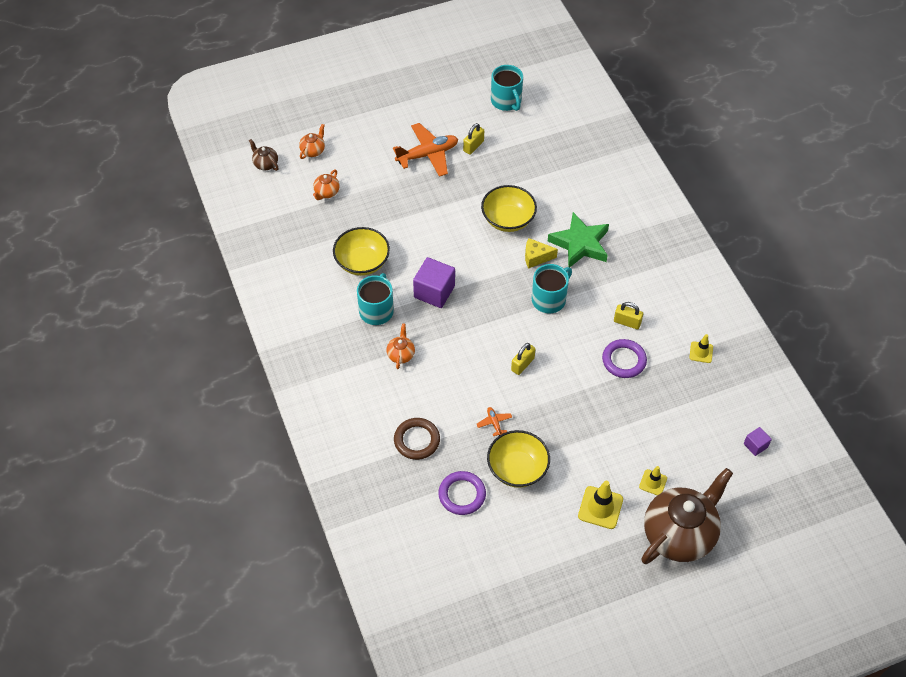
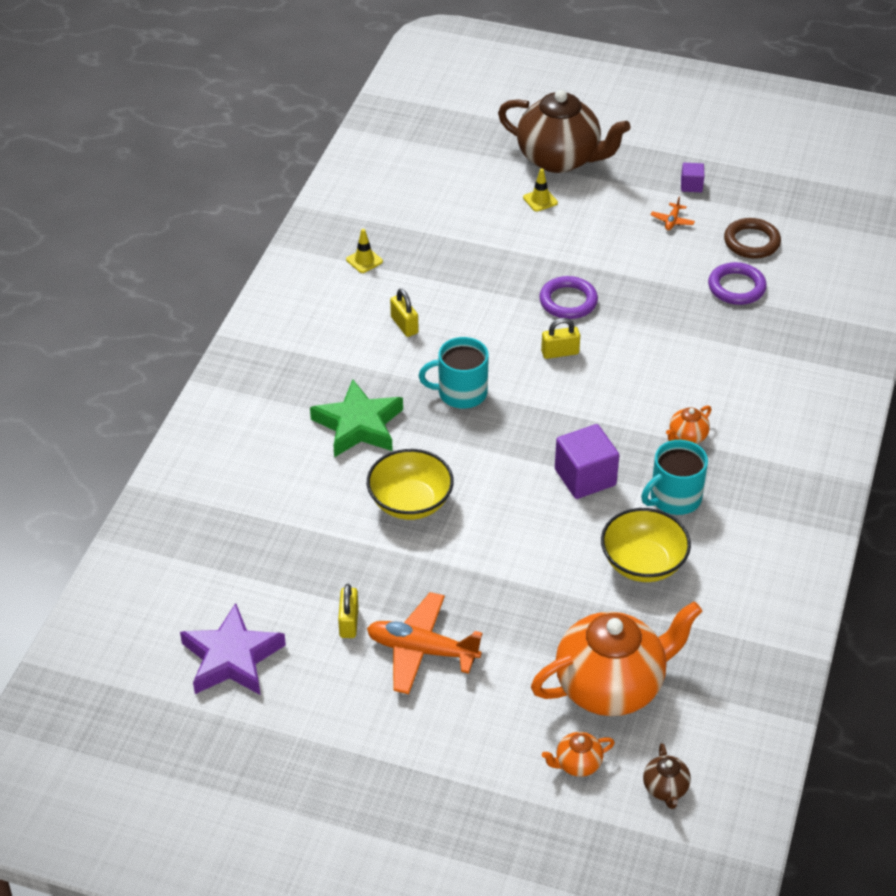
camera: 140 degrees left, 10 degrees down
orange teapot [313,170,340,200] -> orange teapot [531,602,702,716], size x2.42
brown ring [394,418,440,460] -> brown ring moved to [724,218,781,259]
yellow padlock [463,123,484,155] -> yellow padlock turned 75 degrees counterclockwise [338,584,358,638]
orange plane [477,407,512,436] -> orange plane moved to [650,196,695,230]
yellow bowl [487,430,550,488] -> none
turquoise mug [491,65,523,111] -> purple star [180,603,286,695]
yellow cheese [525,238,558,269] -> none
yellow traffic cone [578,481,623,529] -> none
purple ring [602,339,647,378] -> purple ring moved to [539,276,598,319]
brown teapot [641,468,733,564] -> brown teapot turned 150 degrees counterclockwise [498,90,631,173]
purple cube [744,427,772,456] -> purple cube moved to [681,163,704,192]

